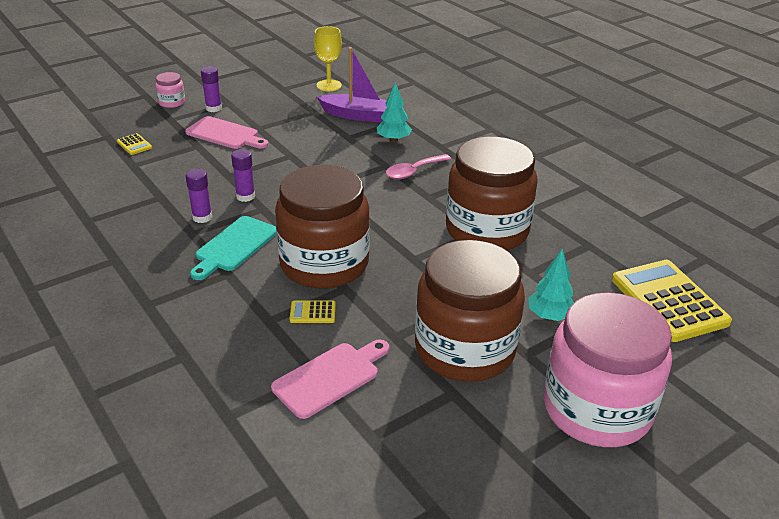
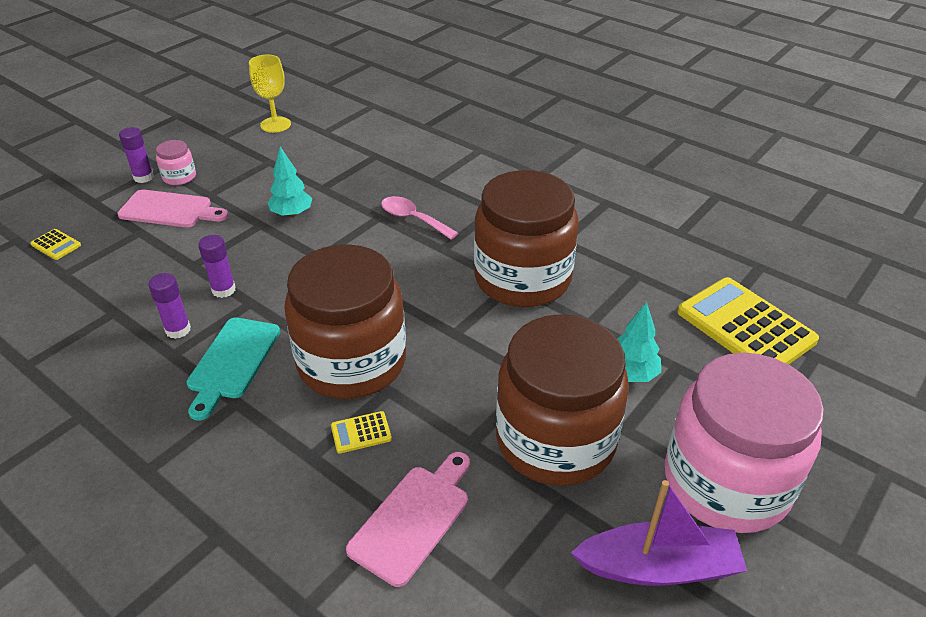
camera: 15 degrees left, 5 degrees up
pink jar [155,72,185,108] -> pink jar moved to [156,140,196,185]
purple boat [317,47,387,123] -> purple boat moved to [571,480,747,586]
turquoise tree [377,82,412,142] -> turquoise tree moved to [268,147,312,217]
pink spoon [386,154,451,179] -> pink spoon turned 90 degrees clockwise [381,196,458,239]

